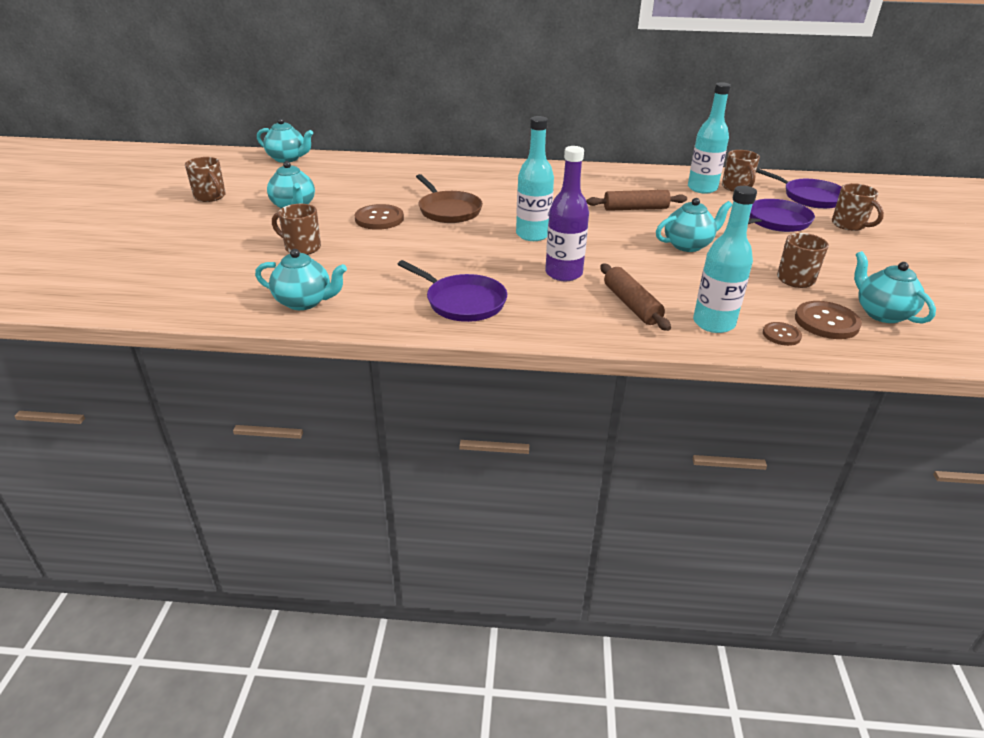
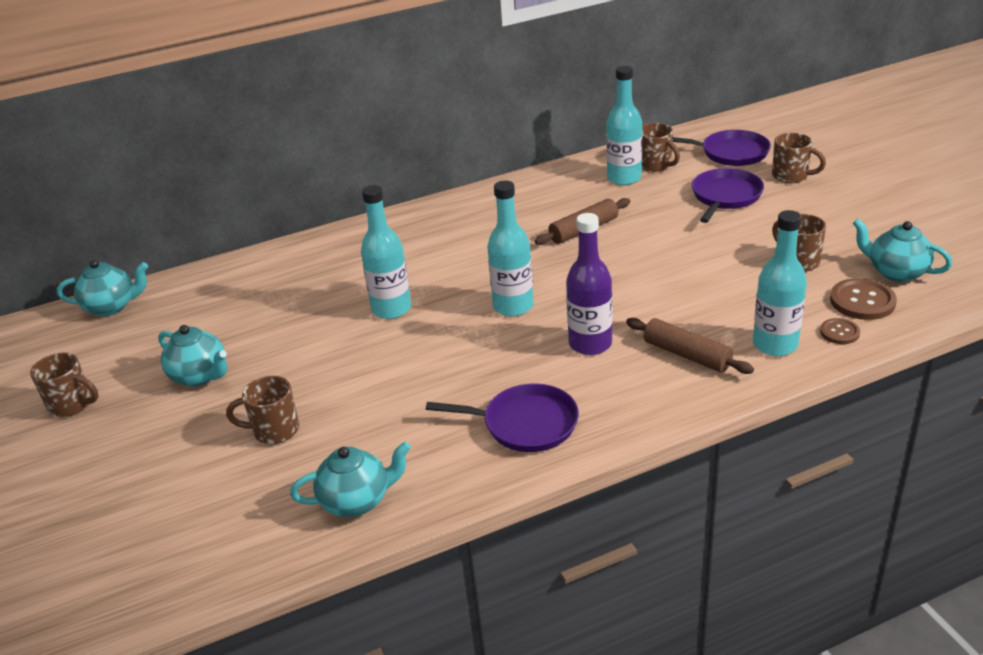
camera: 25 degrees left, 0 degrees up
brown button [355,204,404,230] -> none
brown pan [416,174,483,223] -> turquoise bottle [361,185,411,319]
turquoise teapot [656,198,732,252] -> none

